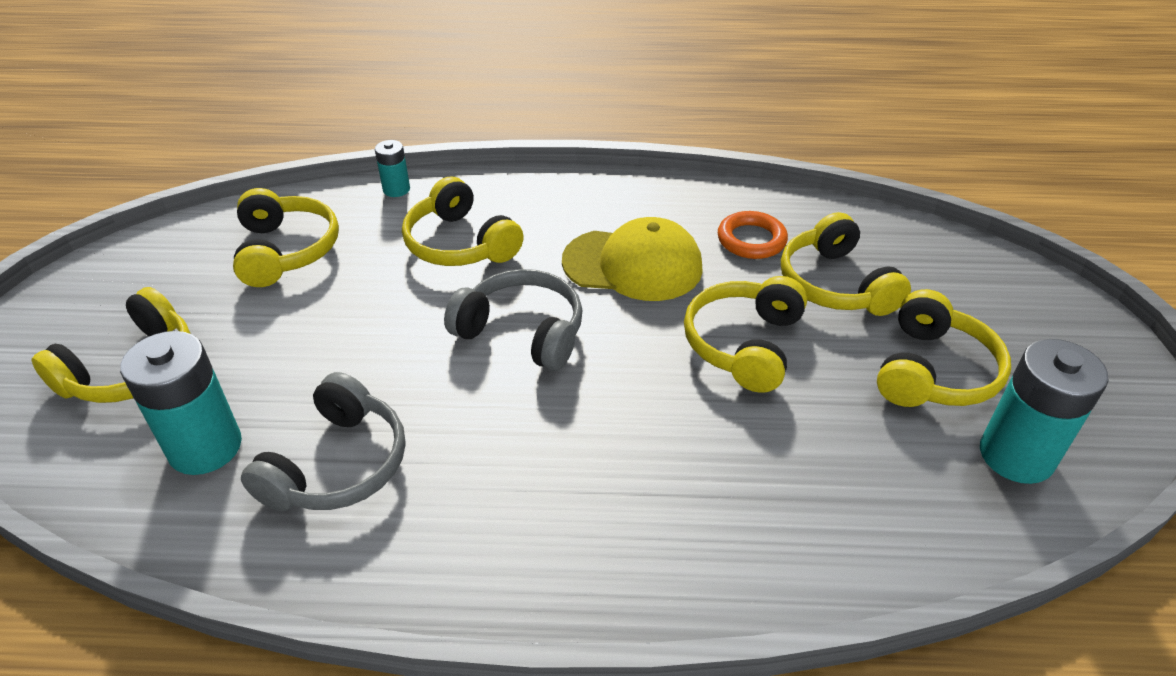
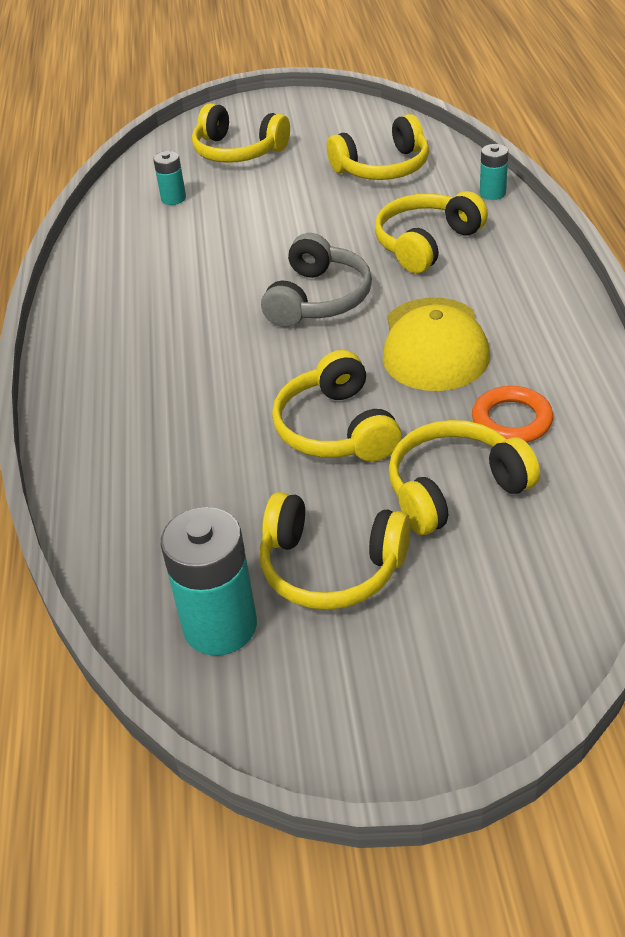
camera: 85 degrees right, 0 degrees up
turquoise battery [120,331,242,475] -> turquoise battery [153,151,186,205], size x0.53
grey headphones [241,372,405,511] -> none
yellow headphones [684,276,807,393] -> yellow headphones turned 120 degrees counterclockwise [272,350,401,462]

